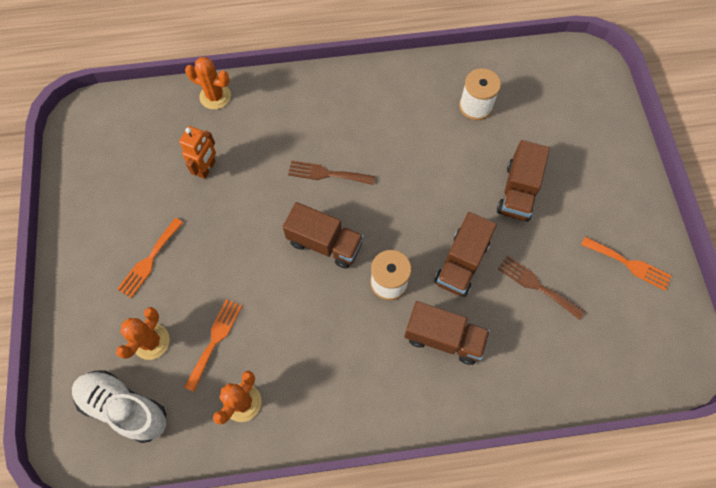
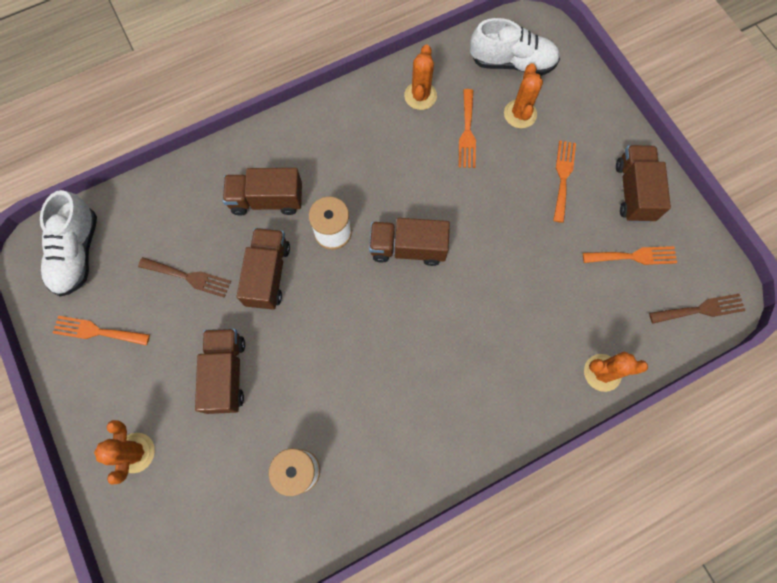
camera: 160 degrees right, 5 degrees up
orange robot [179,126,216,179] -> none
brown fork [288,161,375,185] -> brown fork moved to [649,294,745,323]
none -> white shoe [40,190,97,296]
none -> orange cactus [94,420,155,485]
none -> orange fork [583,246,677,265]
none -> brown truck [616,145,671,222]

